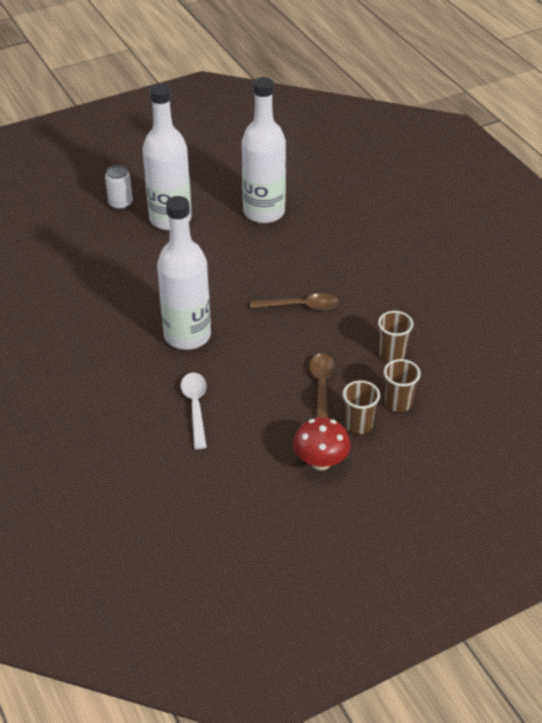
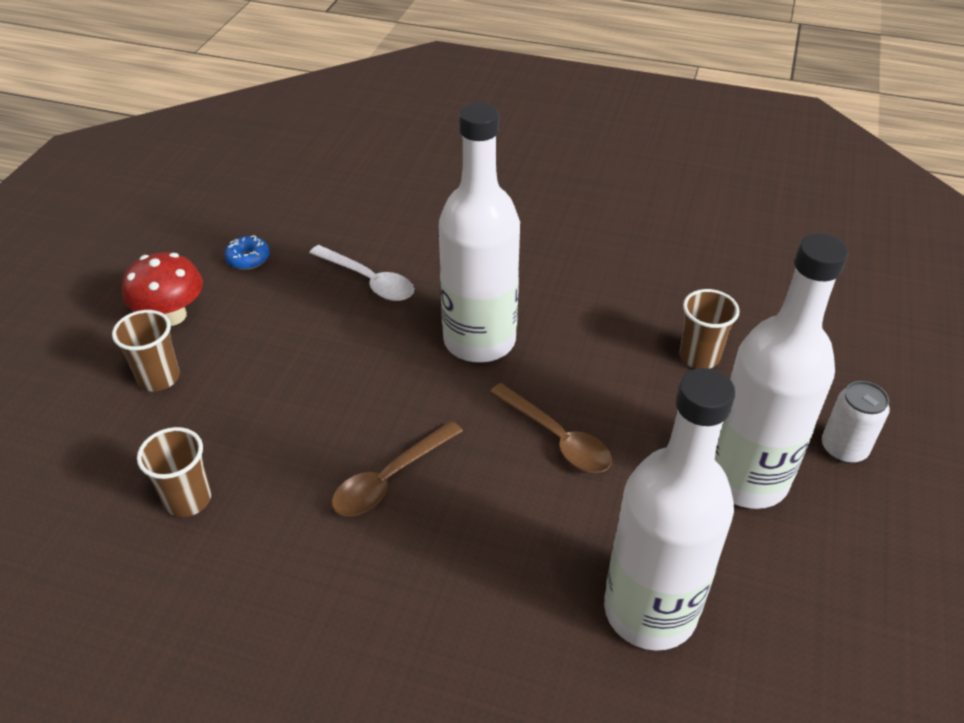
camera: 135 degrees right, 0 degrees up
brown spoon [309,353,335,418] -> brown spoon moved to [489,383,612,473]
brown cup [384,359,421,412] -> brown cup moved to [679,289,740,369]
none -> blue donut [224,235,270,270]

